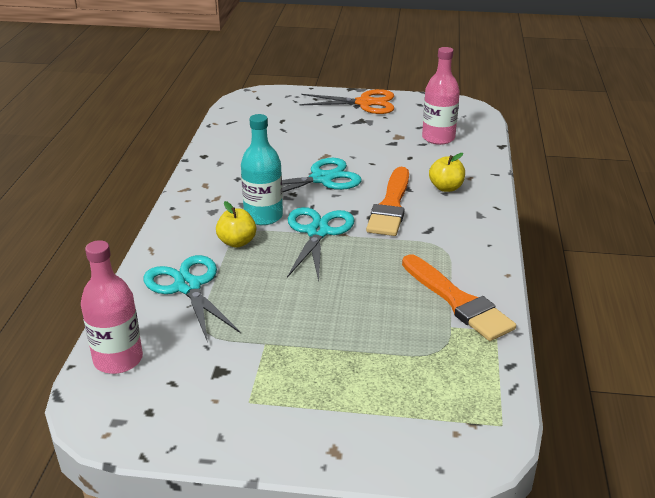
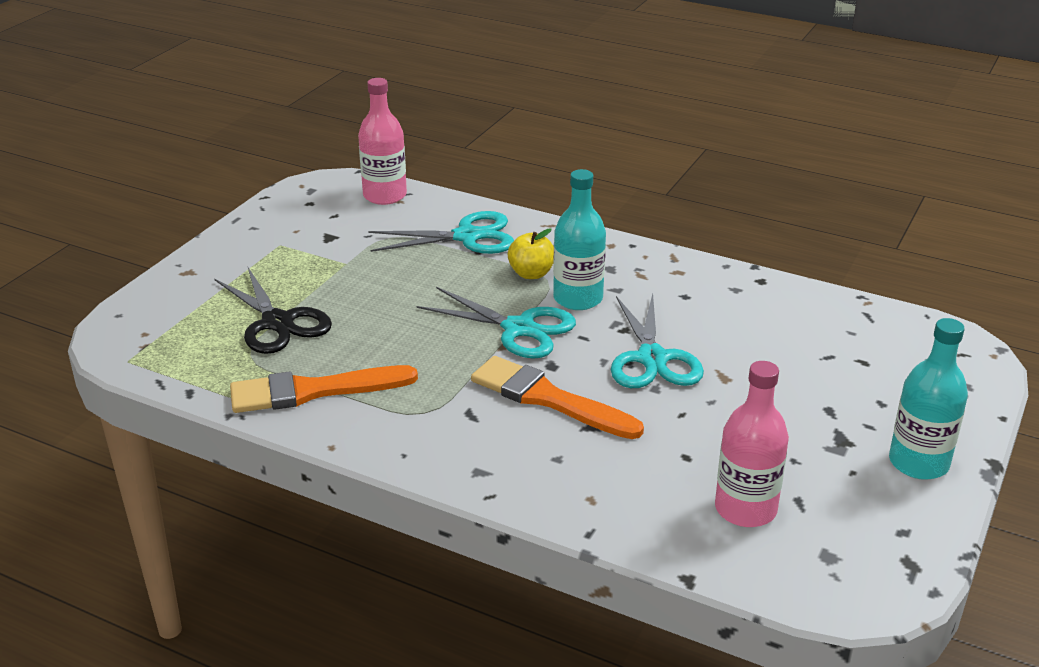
camera: 110 degrees right, 0 degrees up
orange scissors [300,89,394,114] -> turquoise bottle [889,318,968,480]
yellow apple [429,153,465,192] -> none
none -> black scissors [215,268,332,354]

